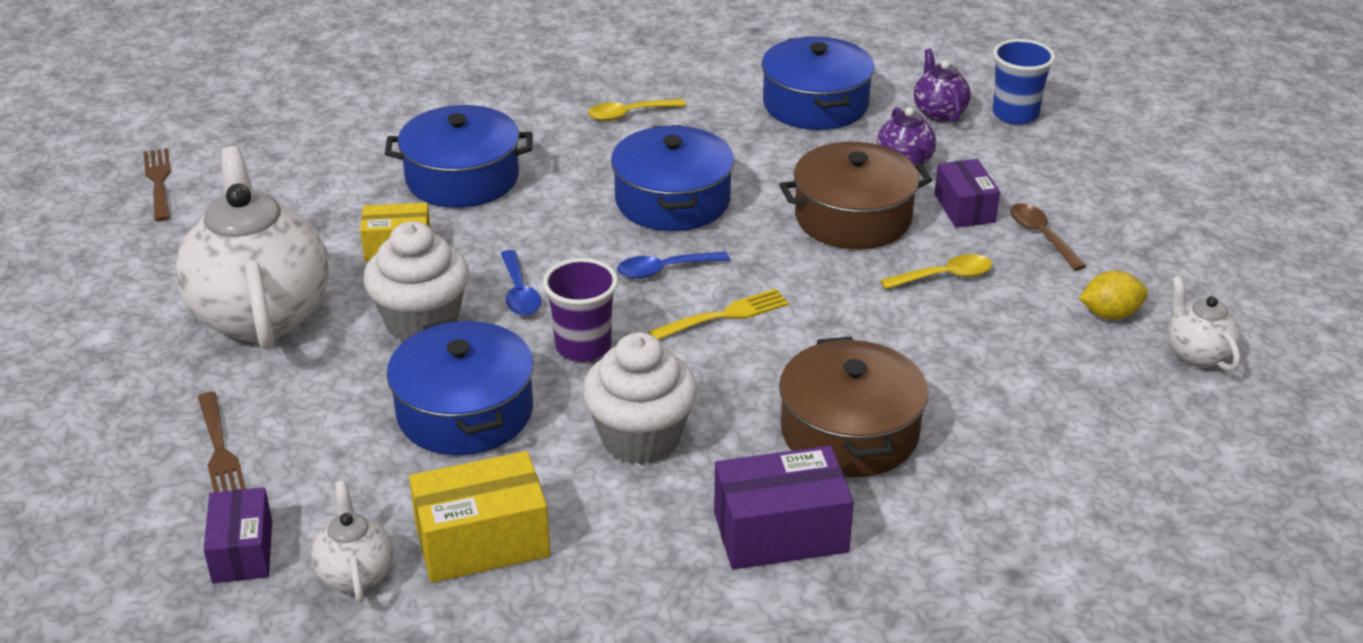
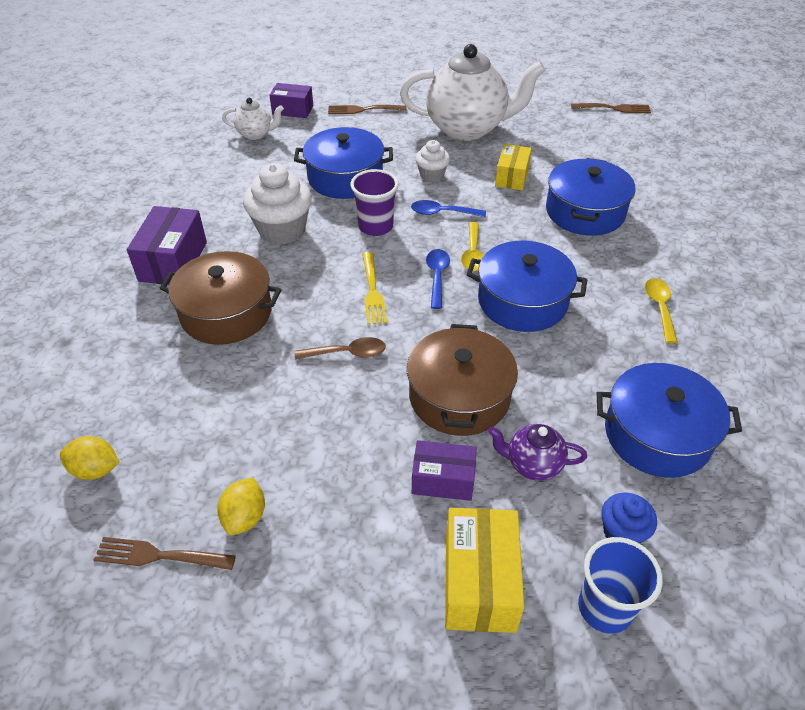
camera: 110 degrees right, 10 degrees up
white cupcake [363,221,469,342] -> white cupcake [415,140,450,182], size x0.56
yellow box [409,451,550,583] -> yellow box moved to [445,508,524,633]
yellow spoon [880,254,993,289] -> yellow spoon moved to [461,222,484,271]
purple teapot [914,49,971,122] -> blue cupcake [601,492,657,544]
brown spoon [1010,203,1086,271] -> brown spoon moved to [295,337,386,359]
white teapot [1168,276,1241,372] -> brown fork [94,537,236,570]
none -> yellow lemon [60,436,119,480]

